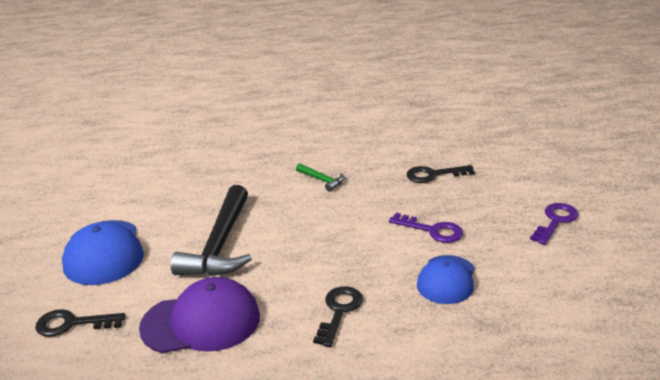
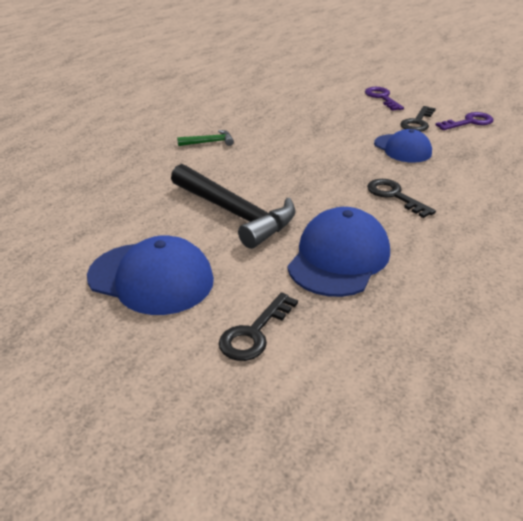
camera: 55 degrees left, 5 degrees up
purple cap [139,277,260,353] -> blue cap [287,207,390,297]
purple key [389,213,463,243] -> purple key moved to [436,112,494,130]
black key [407,165,475,183] -> black key moved to [400,106,436,132]

